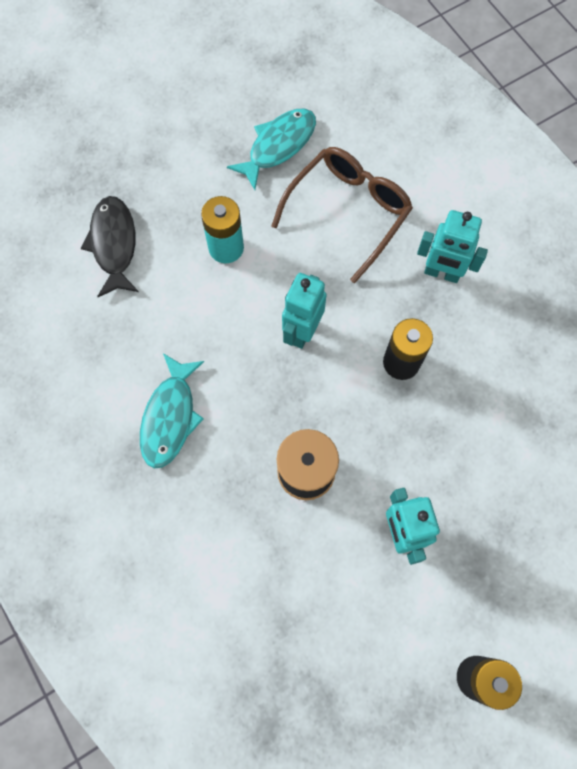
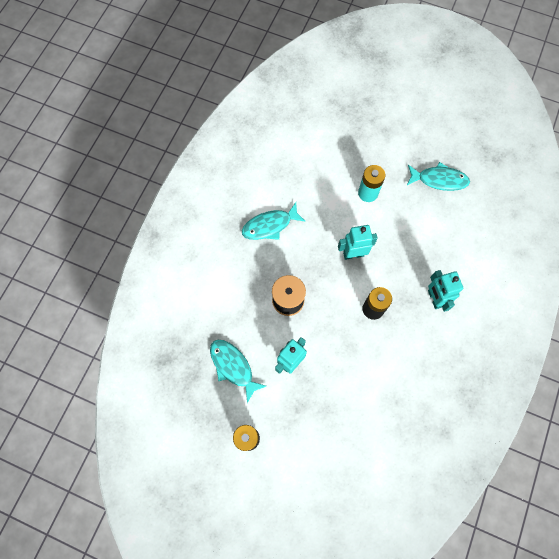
camera: 55 degrees right, 0 degrees up
black fish [81,196,139,297] -> none
brown glasses [271,147,413,283] -> none
none -> turquoise fish [210,340,266,403]

